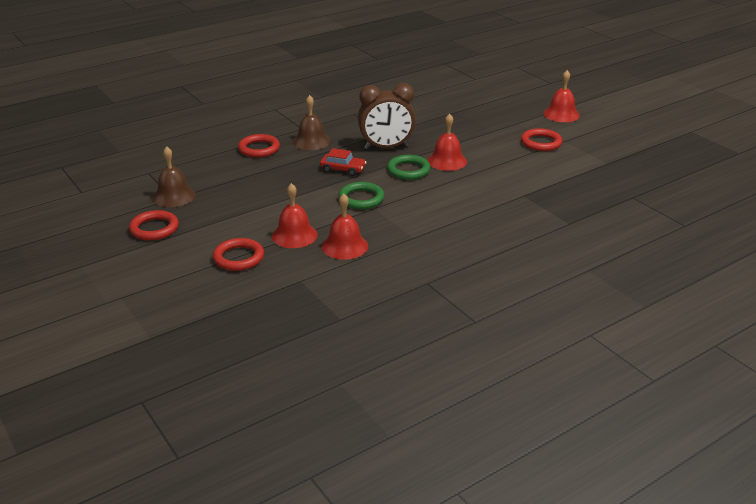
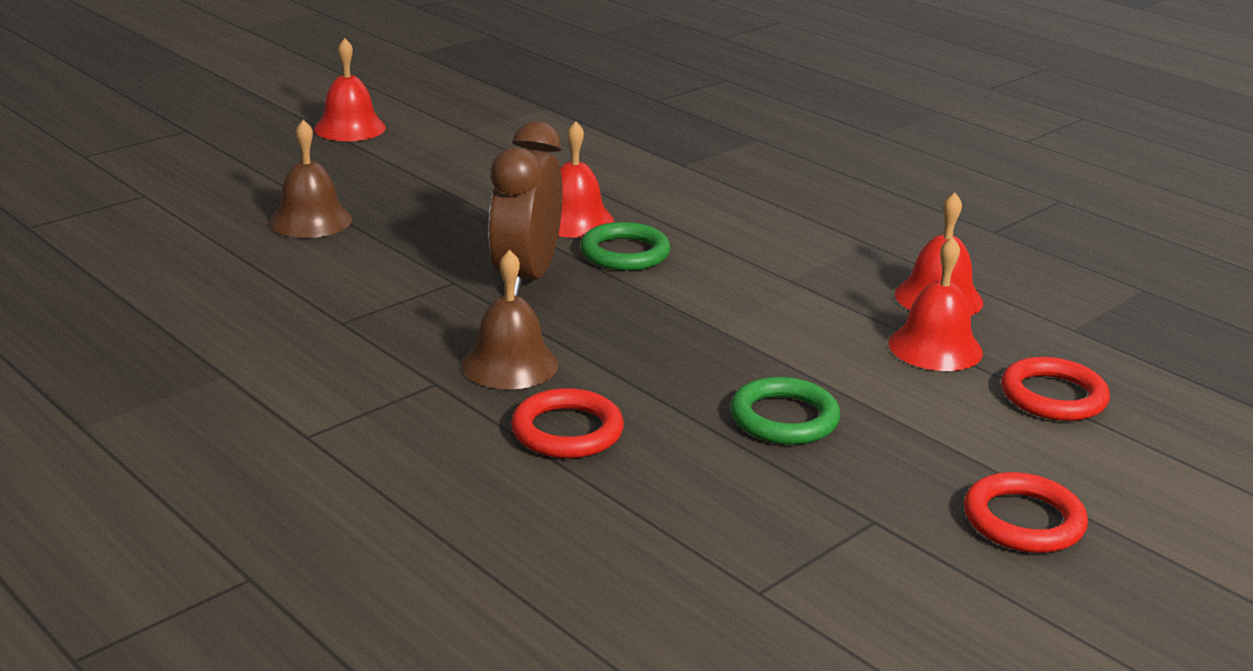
camera: 100 degrees left, 5 degrees down
brown bell [153,146,196,207] -> brown bell moved to [269,120,352,238]
red car [320,148,366,176] -> none
green ring [338,182,384,209] -> green ring moved to [730,377,841,445]
brown clock [358,83,416,149] -> brown clock turned 150 degrees counterclockwise [488,121,563,296]
red ring [521,128,563,151] -> none

